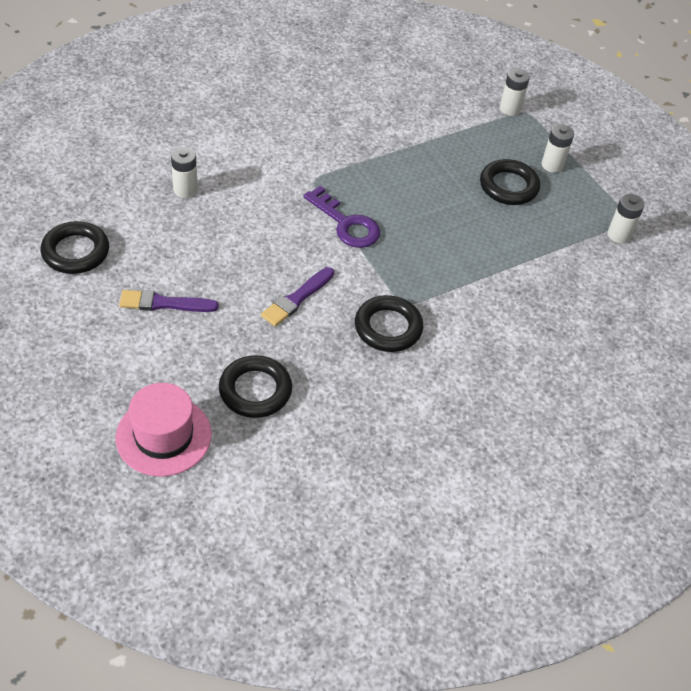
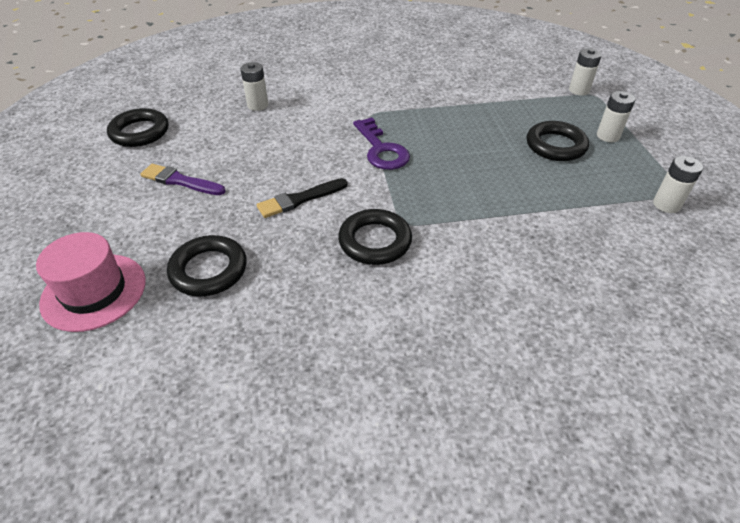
camera: 25 degrees right, 5 degrees down
purple brush [261,267,334,327] -> black brush [257,178,348,218]

